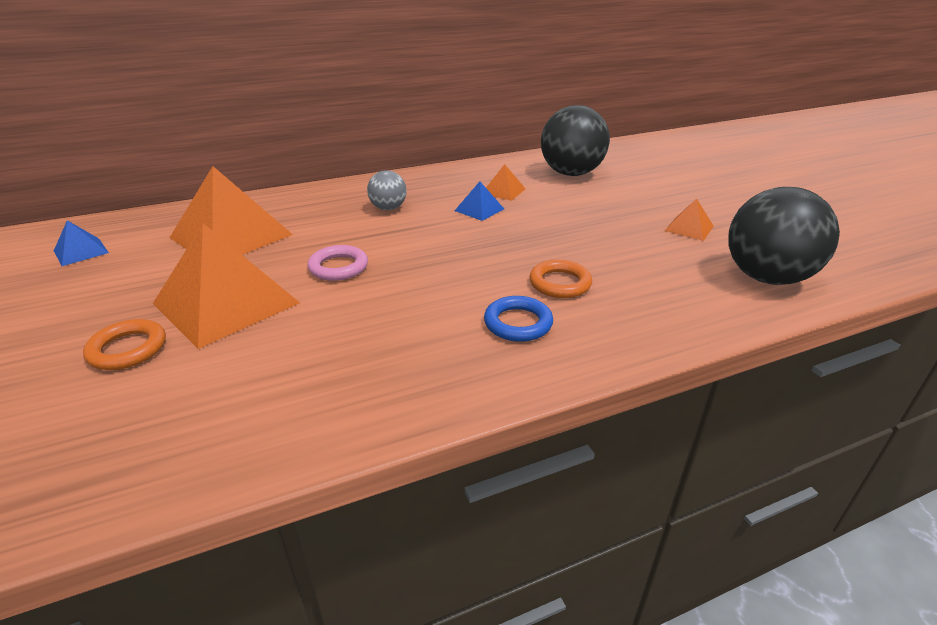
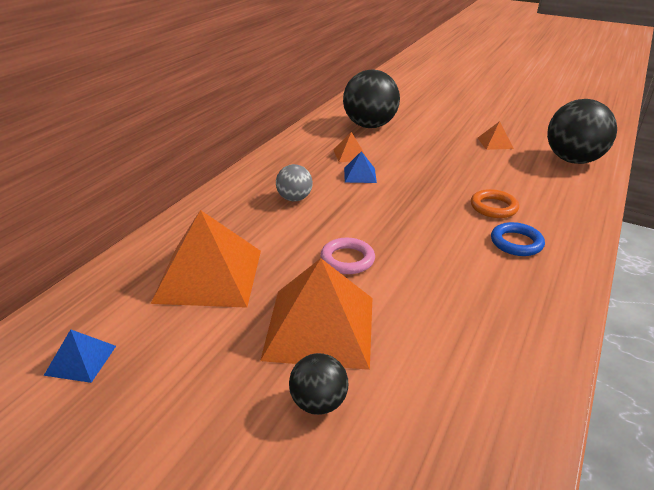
camera: 40 degrees left, 0 degrees up
orange ring [83,319,166,370] -> black ball [289,353,348,415]

